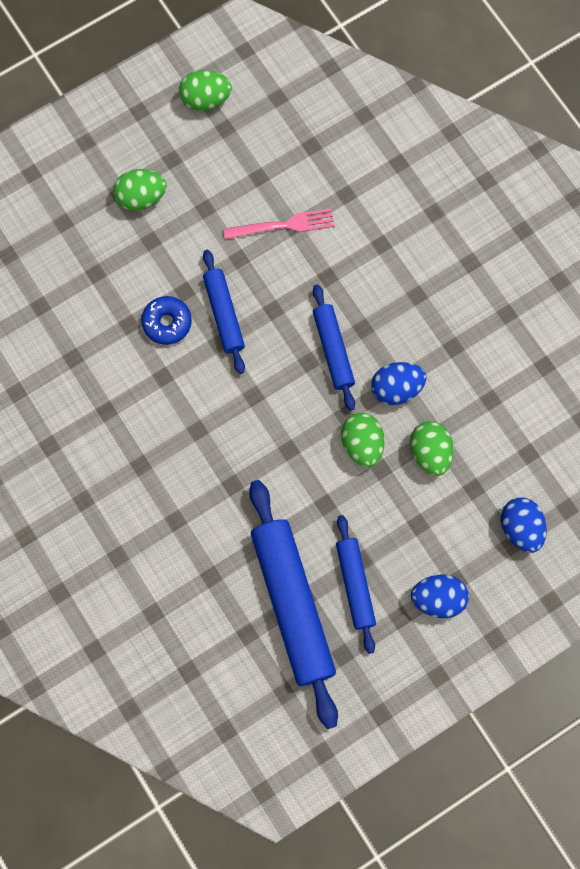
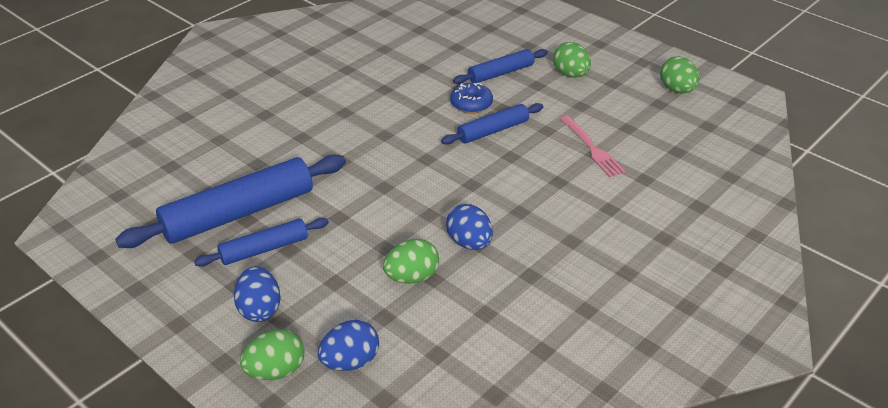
camera: 75 degrees right, 35 degrees down
blue rolling pin [313,284,355,411] -> blue rolling pin moved to [453,49,548,84]
green egg [341,413,385,467] -> green egg moved to [240,329,305,380]

